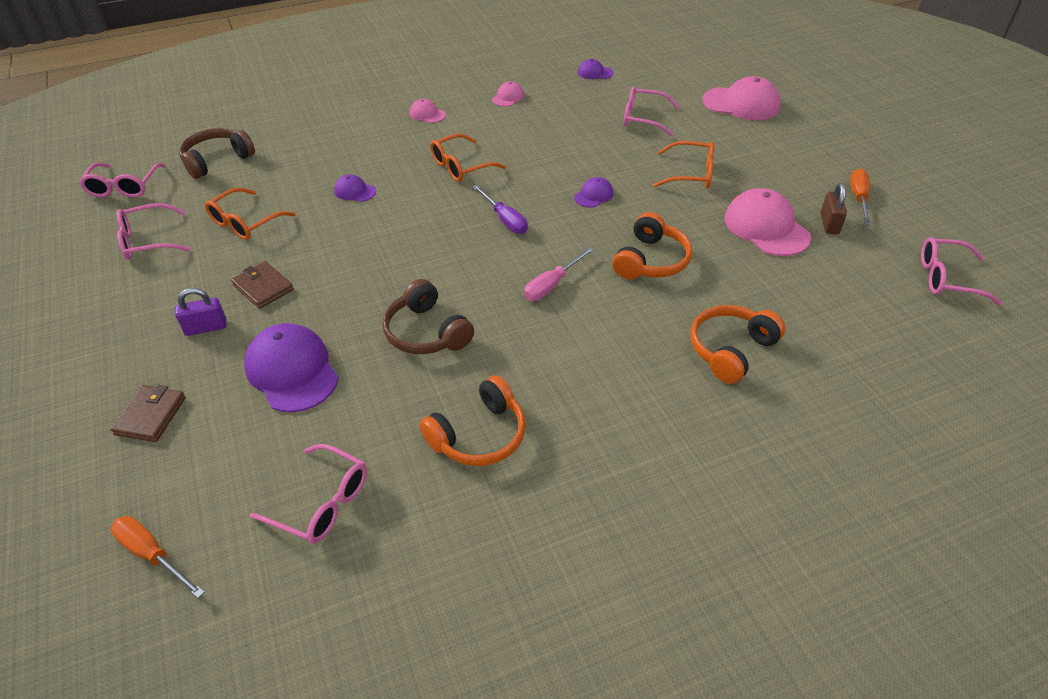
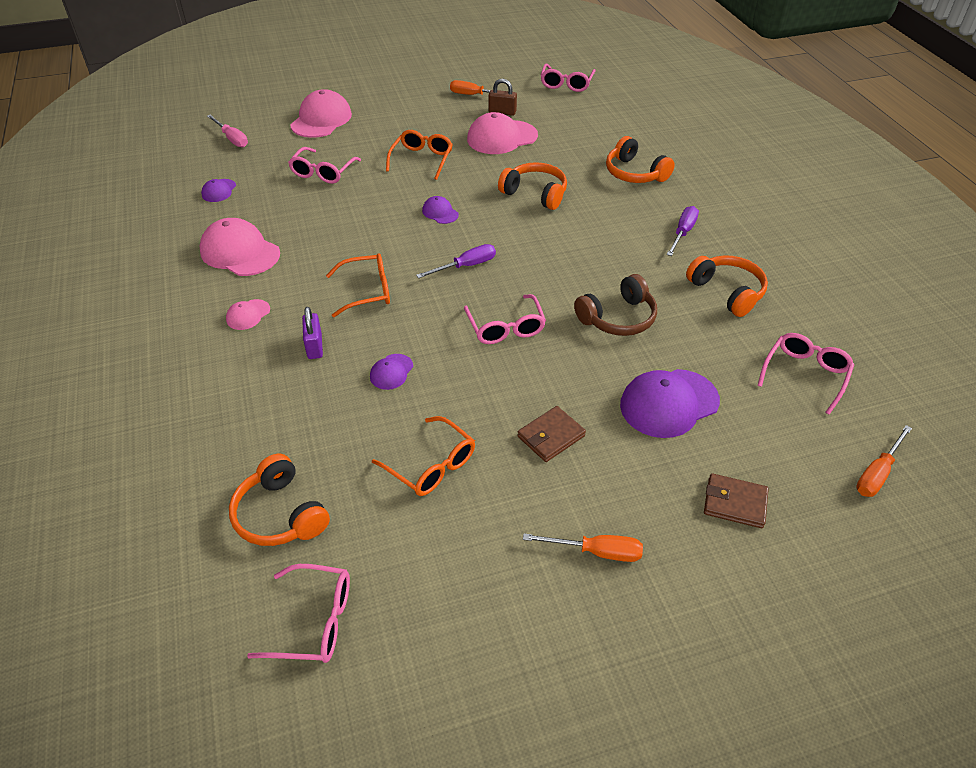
camera: 85 degrees left, 0 degrees up
pink glasses [117,203,191,260] -> pink glasses moved to [464,294,546,344]
purple padlock [175,288,227,336] -> purple padlock moved to [302,307,323,359]
brown headphones [179,128,255,179] -> orange headphones [229,454,330,546]
orange glasses [430,134,506,182] -> orange glasses turned 75 degrees counterclockwise [326,253,390,317]
pink cap [492,81,524,106] -> pink cap [200,218,280,276], size x2.01
pink screwdriver [524,247,594,301] -> pink screwdriver moved to [207,114,248,147]
none -> orange screwdriver [523,534,643,562]
none -> purple screwdriver [667,206,699,256]

